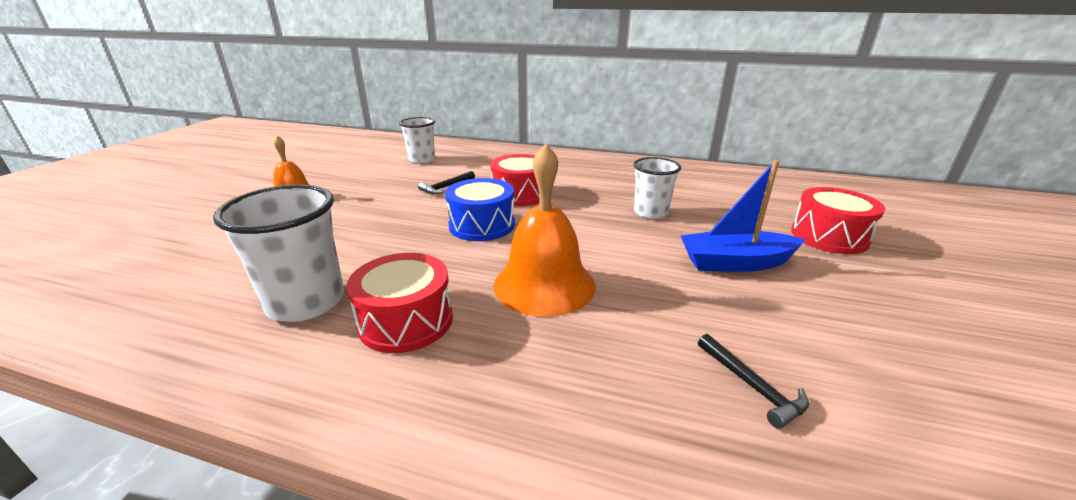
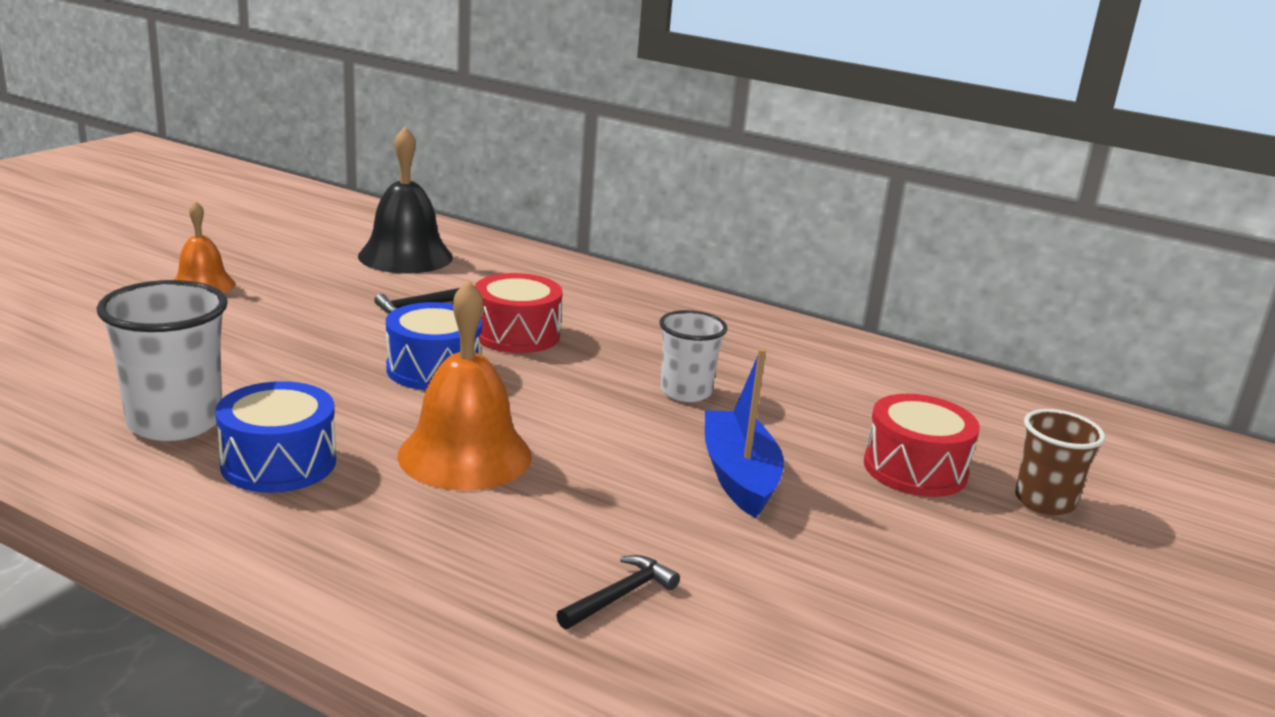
camera: 10 degrees right, 5 degrees down
red drum [346,253,453,353] -> blue drum [215,381,336,493]
white cup [399,117,435,163] -> black bell [358,127,453,273]
blue boat [681,160,805,272] -> blue boat turned 75 degrees clockwise [705,348,784,518]
black hammer [698,334,809,429] -> black hammer turned 120 degrees counterclockwise [556,555,680,629]
none -> brown cup [1015,409,1105,515]

